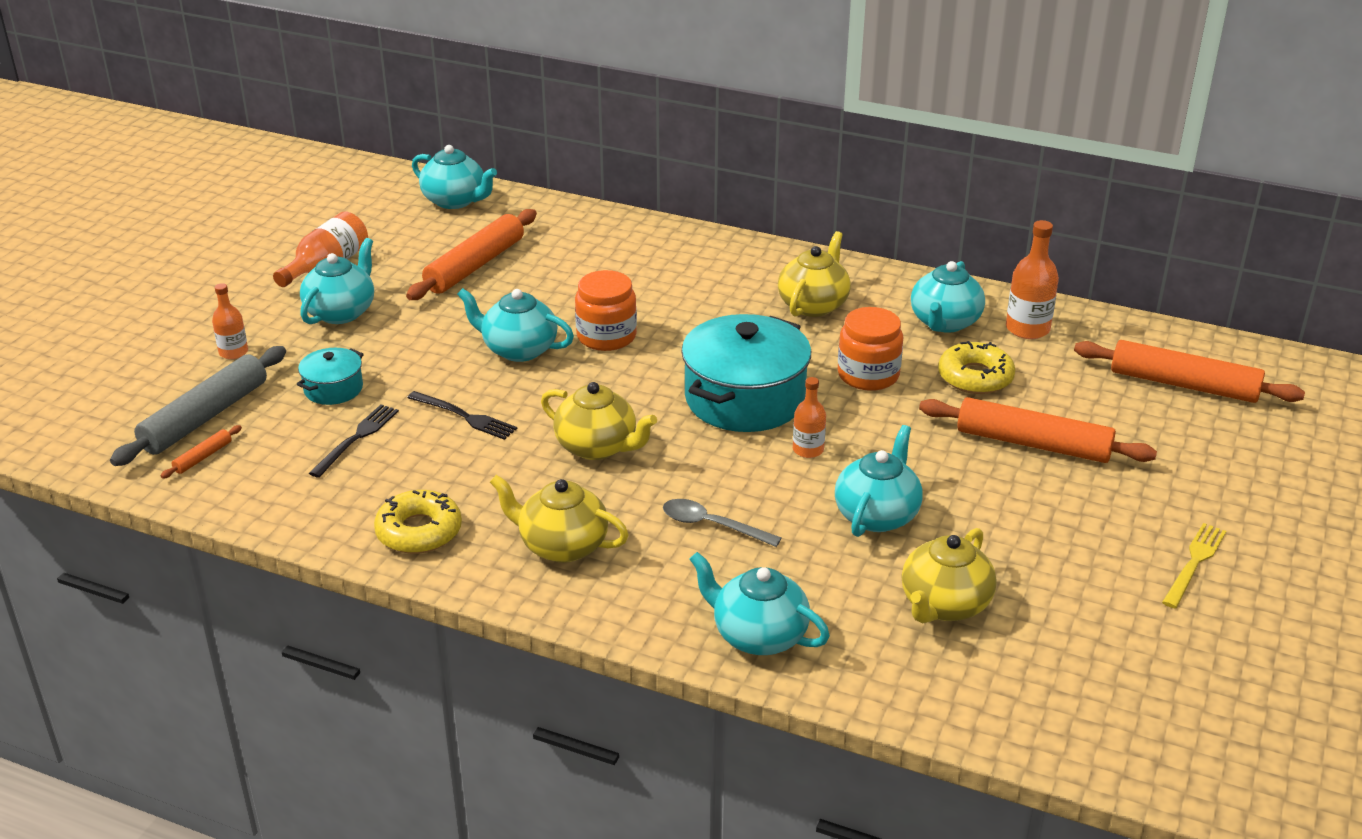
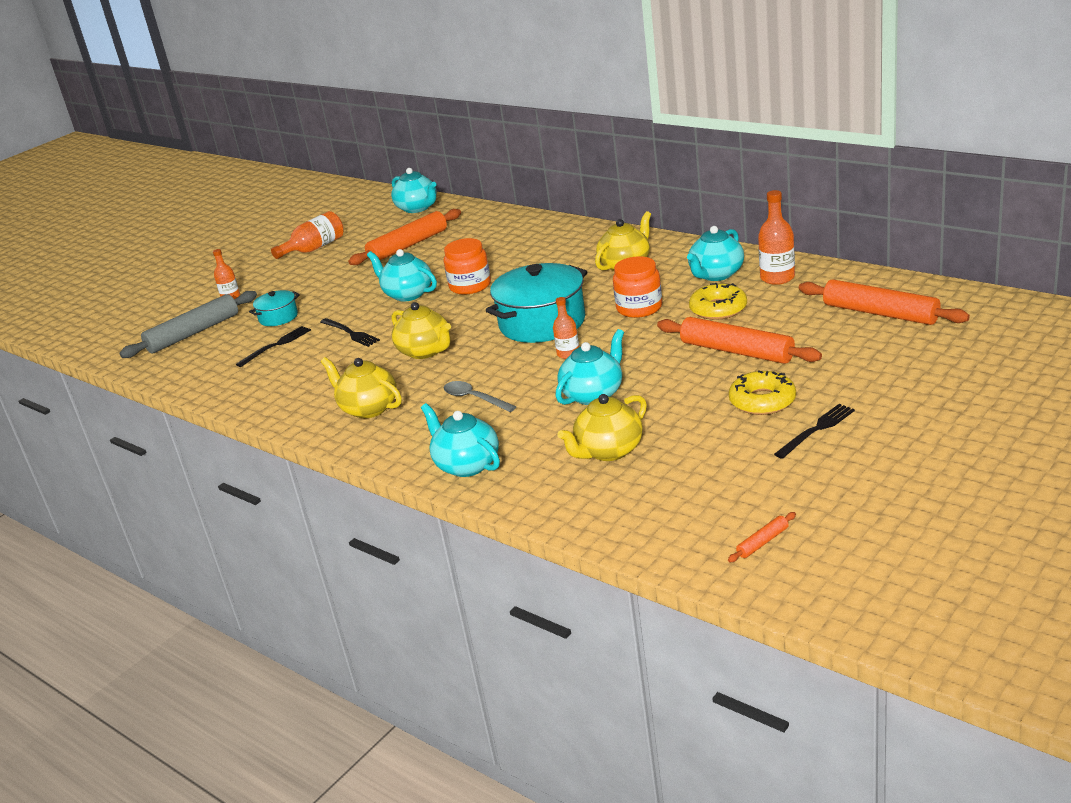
camera: 20 degrees right, 5 degrees down
orange rolling pin [161,425,242,479] -> orange rolling pin moved to [728,512,796,562]
turquoise teapot [300,238,374,324] -> none
yellow donut [374,490,462,554] -> yellow donut moved to [729,371,796,415]
yellow fork [1162,523,1226,608] -> black fork [774,404,855,459]

